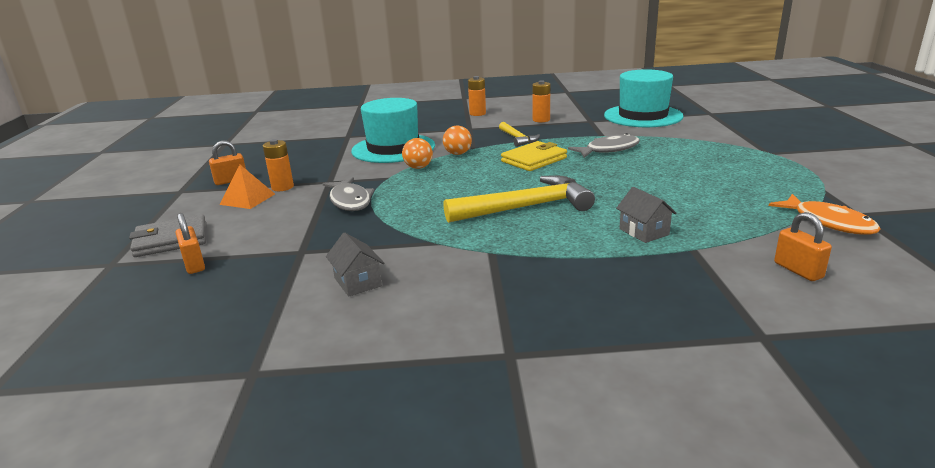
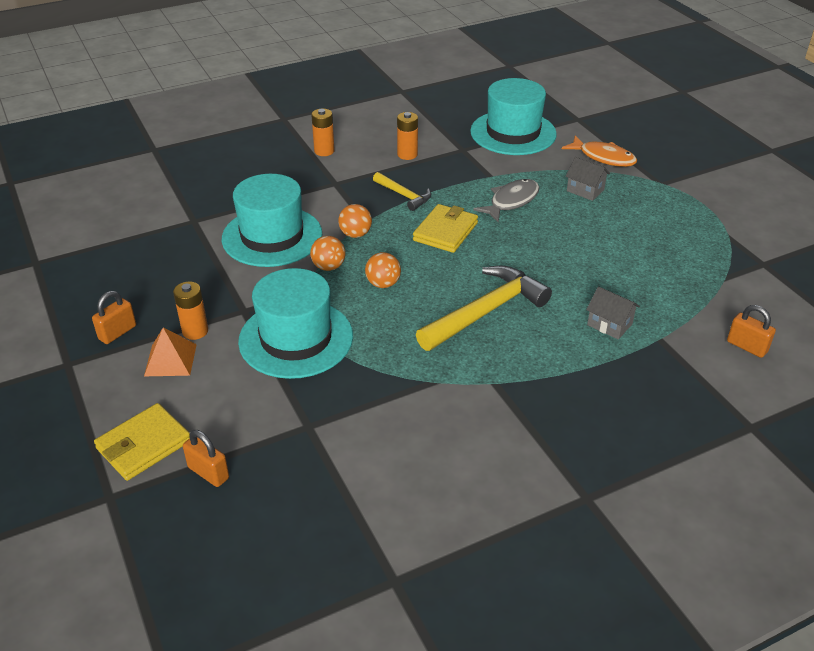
camera: 25 degrees left, 15 degrees up
grey wallet [129,215,206,257] -> yellow wallet [94,403,190,481]
grey fish [323,177,375,211] -> turquoise hat [238,268,353,379]
grey house [326,232,384,297] -> grey house moved to [566,157,610,201]
orange fish [769,194,881,235] -> orange fish moved to [562,135,637,167]
none -> orange ball [365,252,401,288]

